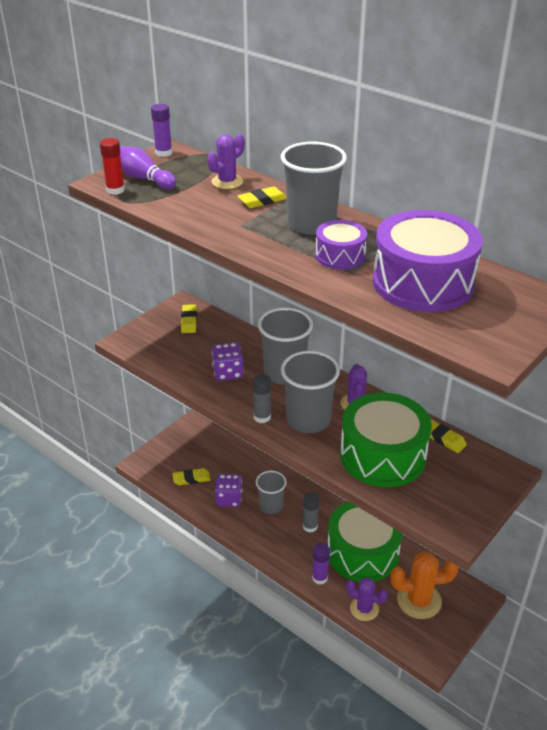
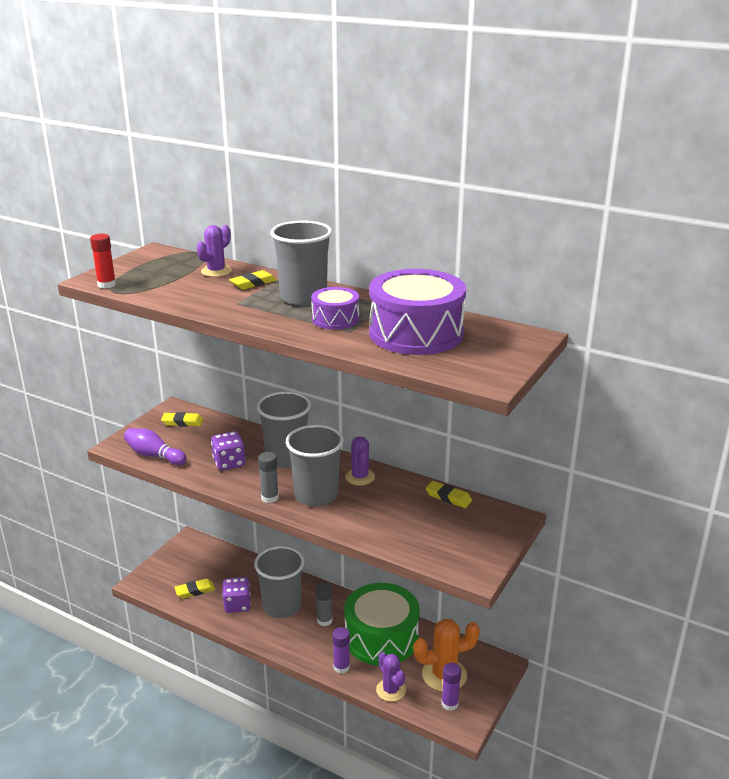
camera: 10 degrees left, 10 degrees down
purple bowling pin [120,146,176,190] -> purple bowling pin moved to [124,428,187,465]
purple glue stick [151,104,172,157] -> purple glue stick moved to [441,663,461,711]
yellow eraser [181,304,197,333] -> yellow eraser turned 75 degrees counterclockwise [161,412,204,427]
grey cup [256,471,287,514] -> grey cup [254,546,304,618], size x1.56
green drum [340,392,432,487] -> none
purple cactus [346,578,388,621] -> purple cactus turned 45 degrees clockwise [376,652,406,702]

